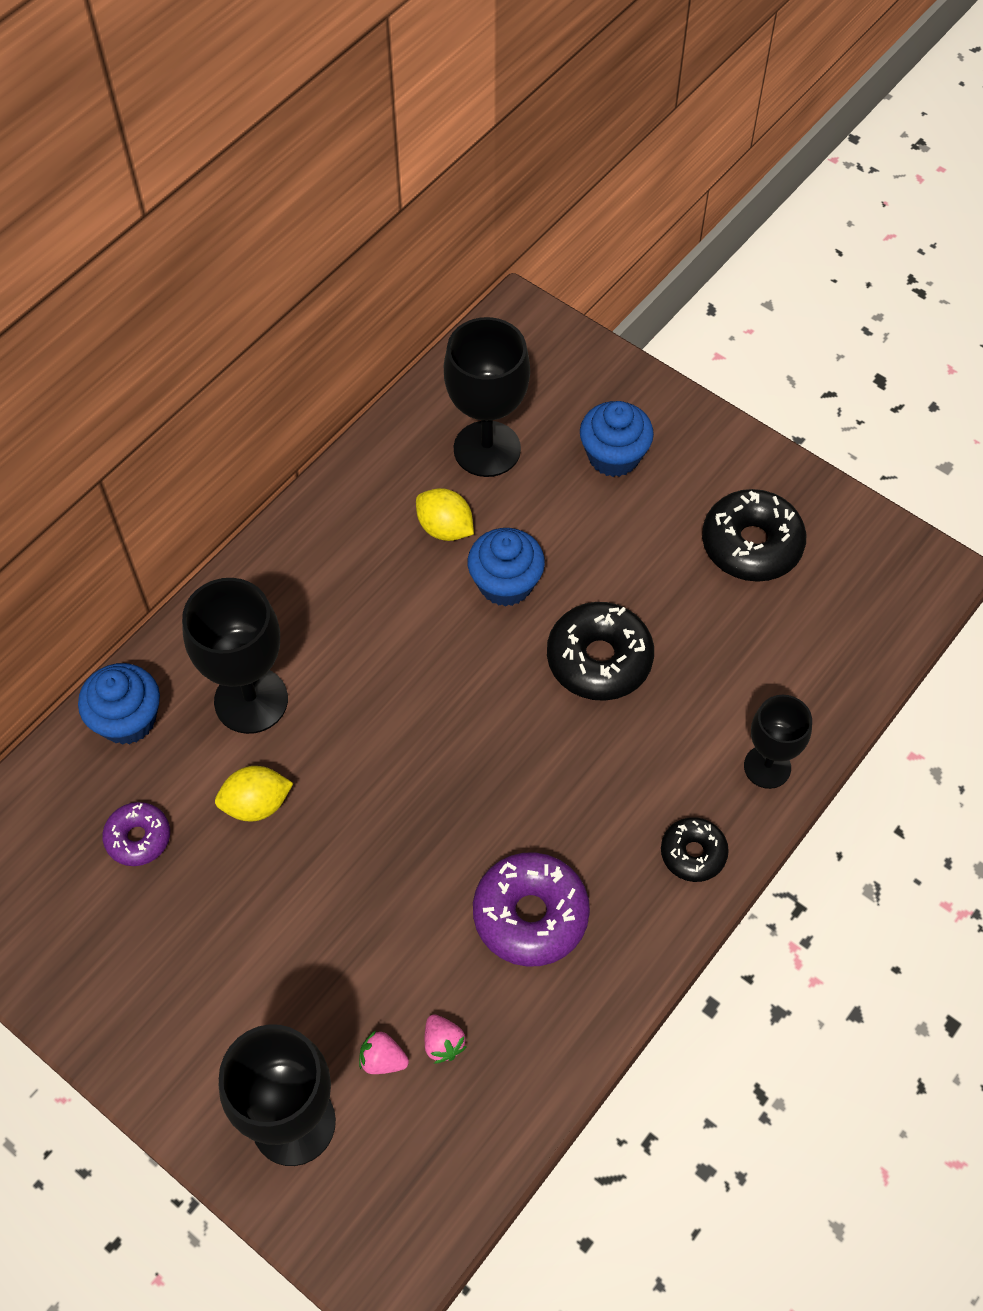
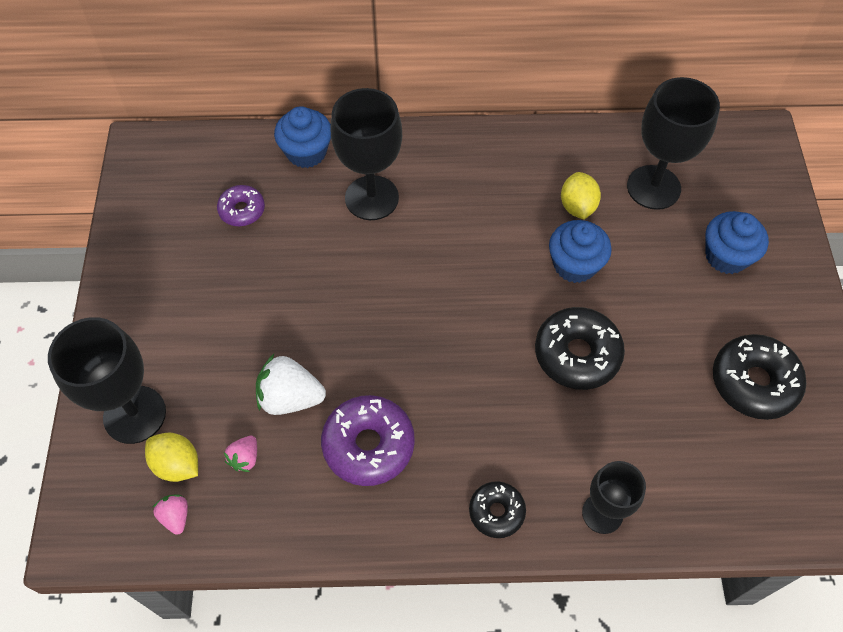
camera: 50 degrees right, 0 degrees up
yellow lemon [215,766,293,822] -> yellow lemon moved to [145,433,198,482]
pink strawberry [359,1031,409,1074] -> pink strawberry moved to [153,495,188,535]
none -> white strawberry [256,354,326,415]

